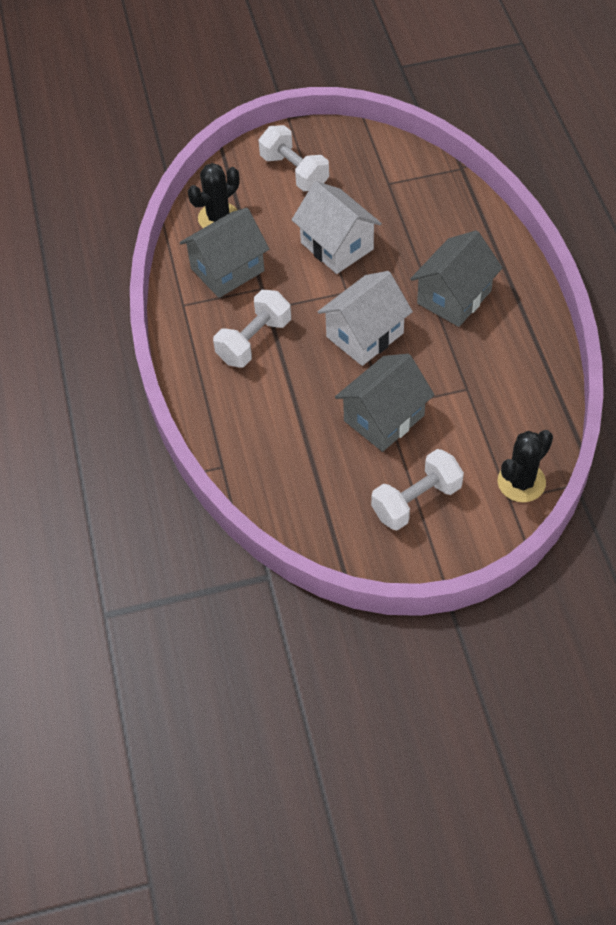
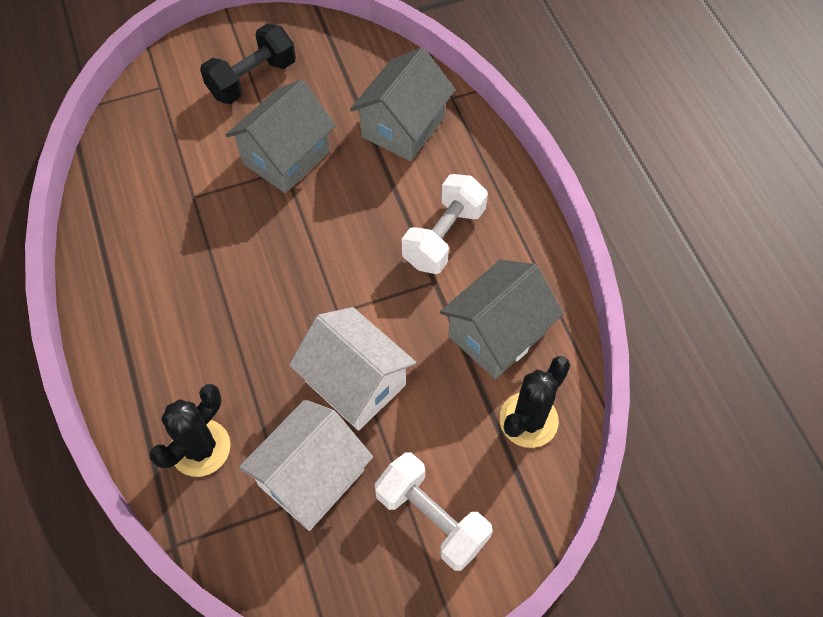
camera: 170 degrees right, 5 degrees up
white house [318,271,413,366] -> white house moved to [239,400,373,531]
white dumbbell [371,449,464,530] -> black dumbbell [200,23,296,104]
grey house [410,230,503,327] -> grey house moved to [350,47,455,161]
black cactus [498,430,553,502] -> black cactus moved to [149,384,231,477]

